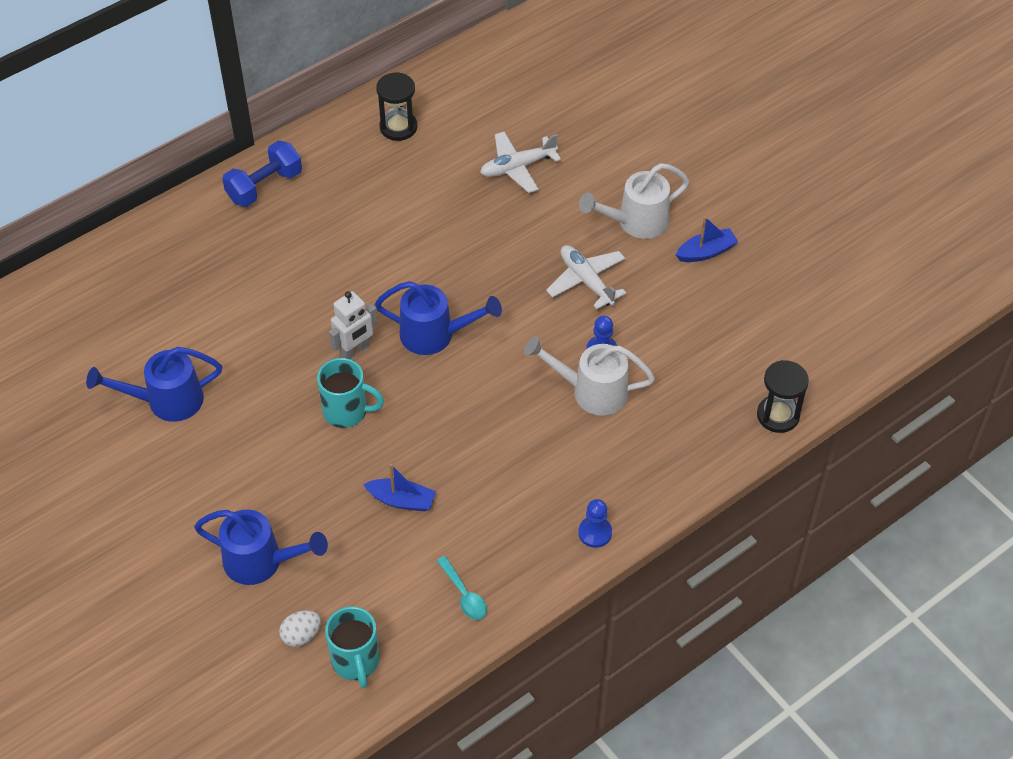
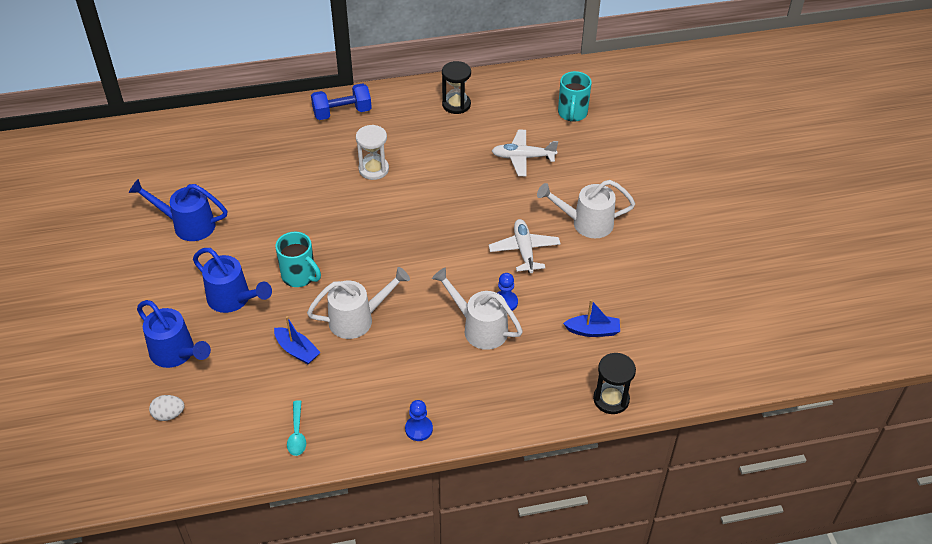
camera: 25 degrees right, 5 degrees down
turquoise mug [325,606,380,688] -> turquoise mug moved to [558,71,592,122]
white robot [329,291,377,359] -> none
blue watering can [375,281,502,355] -> blue watering can moved to [193,248,272,313]
blue boat [675,216,739,262] -> blue boat moved to [563,300,620,337]
none -> white watering can [307,267,410,339]
none -> white hourglass [356,125,389,180]

